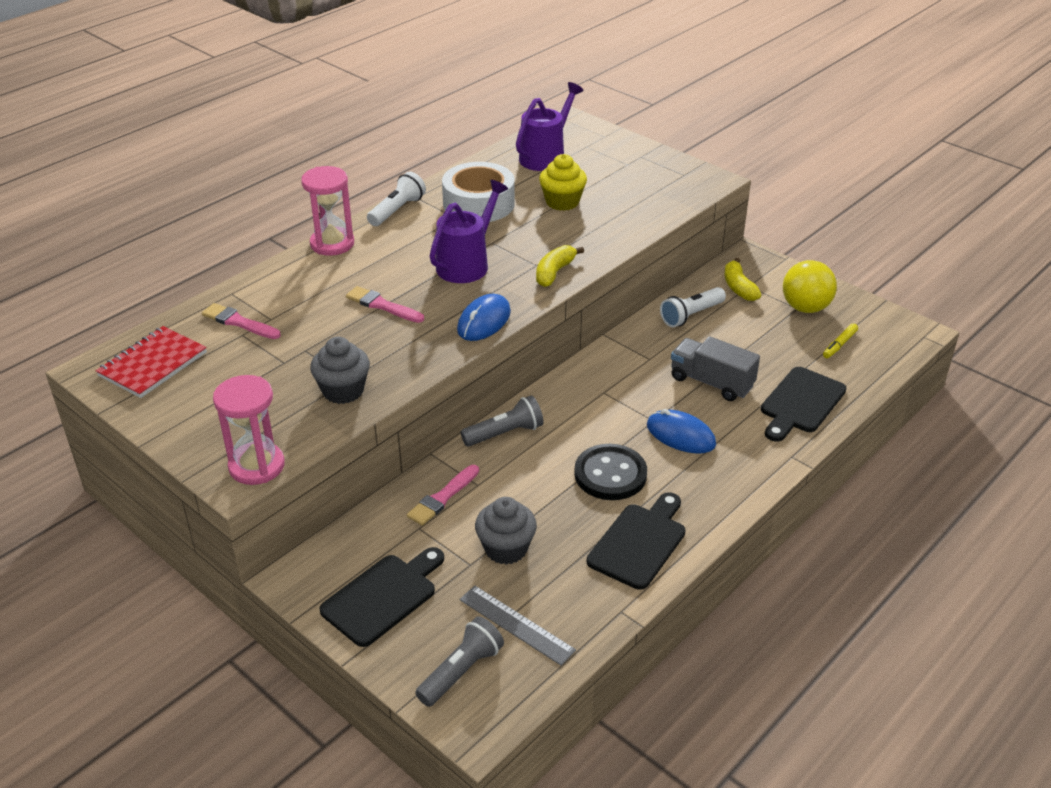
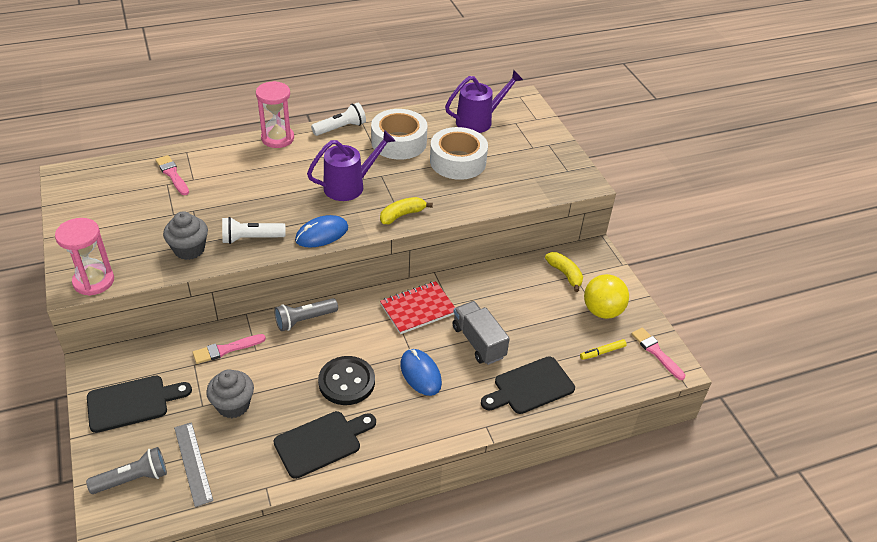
camera: 25 degrees right, 5 degrees up
red notebook [96,326,207,398] -> red notebook moved to [380,281,455,334]
pink brush [346,286,424,323] -> pink brush moved to [631,328,685,380]
grey flashlight [461,395,544,446] -> grey flashlight turned 150 degrees clockwise [274,298,338,331]
yellow cupcake [539,154,587,211] -> white tape [430,127,488,180]
white flashlight [660,287,726,327] -> white flashlight moved to [222,217,286,244]
yellow banana [725,258,761,301] -> yellow banana turned 135 degrees clockwise [545,252,583,292]

